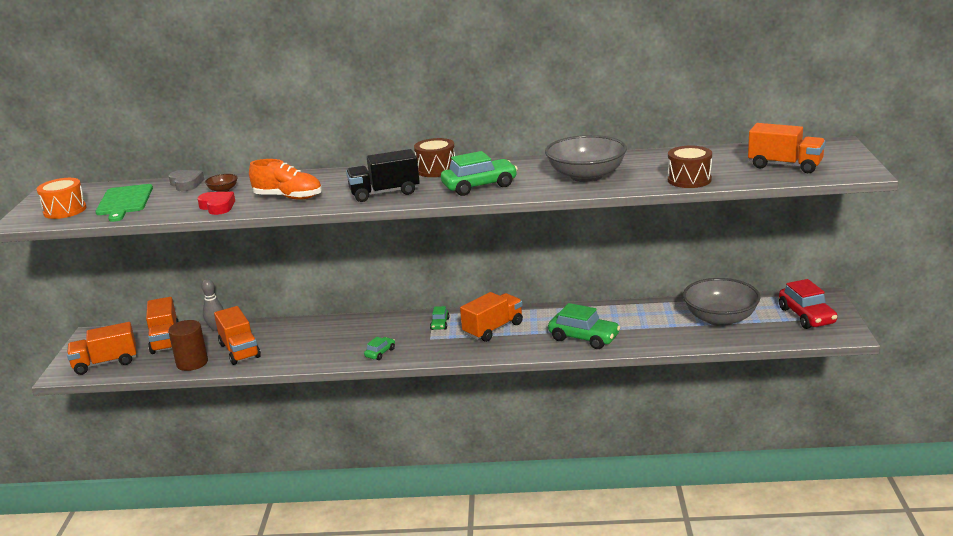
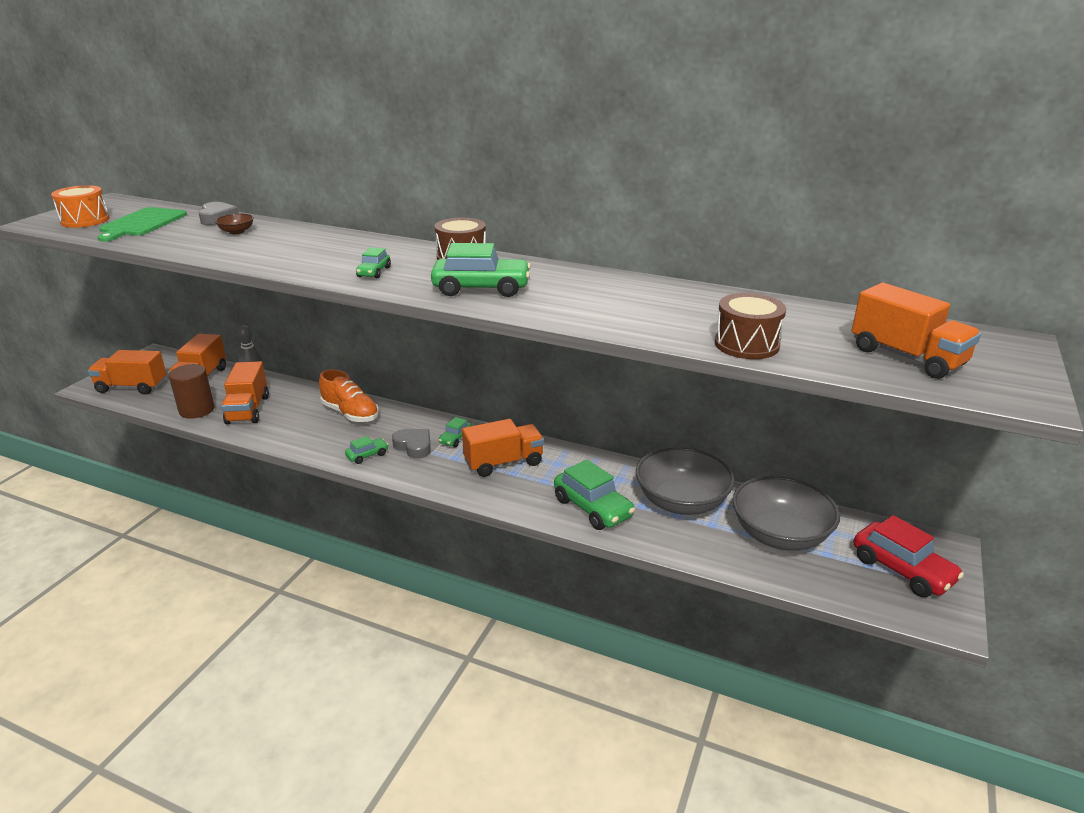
camera: 20 degrees right, 5 degrees up
red heart [197,192,235,215] -> none
orange shoe [249,159,322,200] -> orange shoe moved to [319,369,379,422]
black truck [346,149,420,202] -> green car [356,247,391,278]
grey bowl [545,135,627,182] -> grey bowl moved to [636,447,735,515]
red car [779,279,838,329] -> red car turned 45 degrees counterclockwise [854,515,964,597]
none -> grey heart [392,429,431,459]

